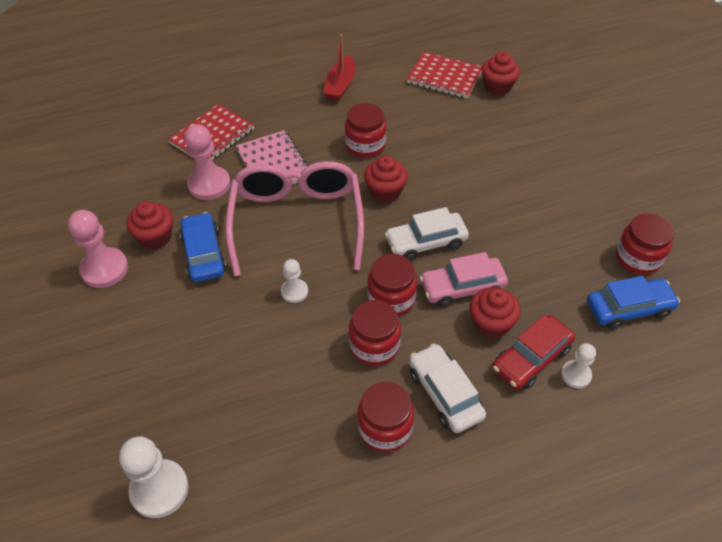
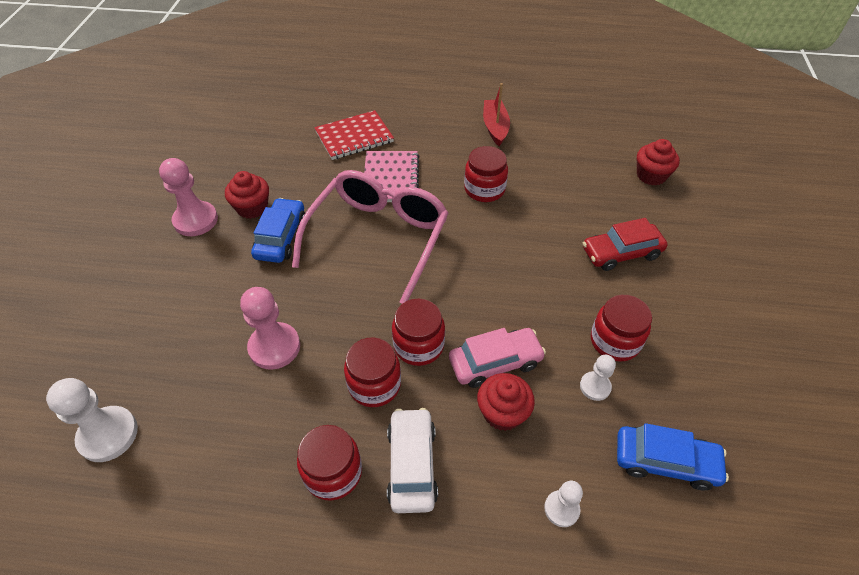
camera: 25 degrees right, 0 degrees up
pink pawn [184,124,230,200] -> pink pawn moved to [240,287,300,370]
white pawn [281,259,308,303] -> white pawn moved to [580,355,616,401]
red boat [323,34,355,101] -> red boat turned 135 degrees clockwise [483,83,510,146]
red cupcake [364,156,408,203] -> none
white car [385,207,469,261] -> none
red notebook [407,52,482,98] -> none
pink car [419,252,508,307] -> pink car turned 150 degrees clockwise [449,328,546,388]
red car [493,315,575,390] -> red car moved to [583,218,667,271]
red jar [616,213,674,275] -> red jar moved to [591,295,652,362]

